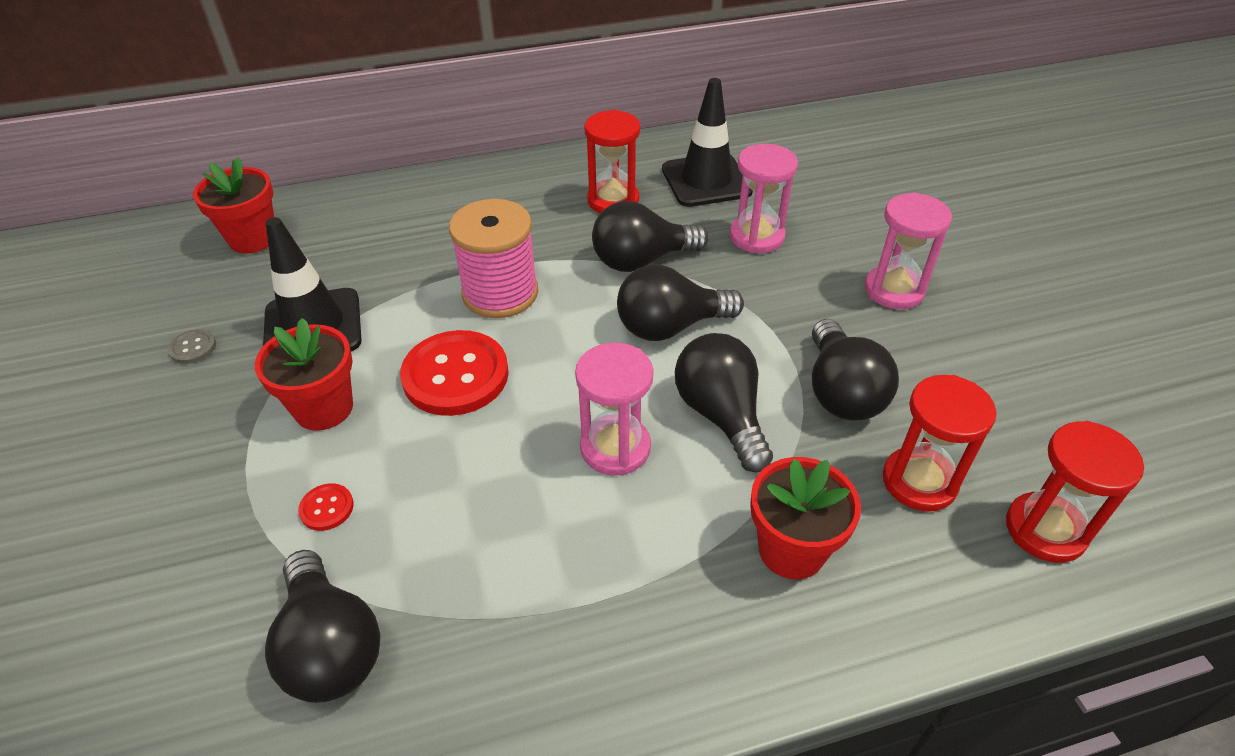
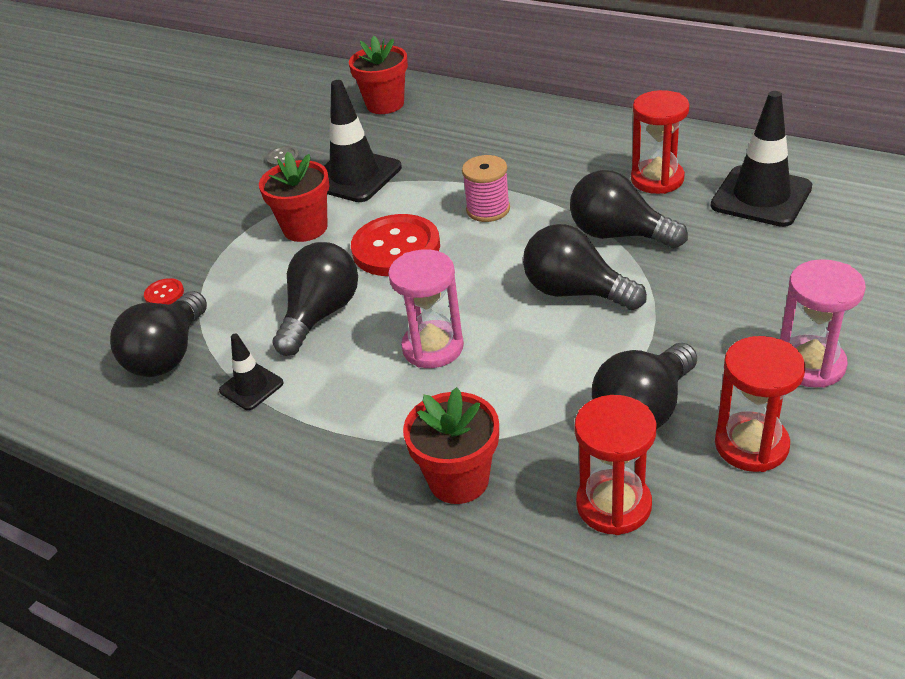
camera: 50 degrees right, 5 degrees down
red button [298,483,354,531] -> red button moved to [144,278,184,304]
pink spool [449,199,538,318] -> pink spool [462,155,510,222], size x0.64
black light bulb [675,333,773,472] -> black light bulb moved to [272,242,358,356]
pink hourglass [730,144,798,253] -> none
red hourglass [1006,421,1144,563] -> red hourglass moved to [715,336,805,472]
none -> black traffic cone [219,334,284,410]

